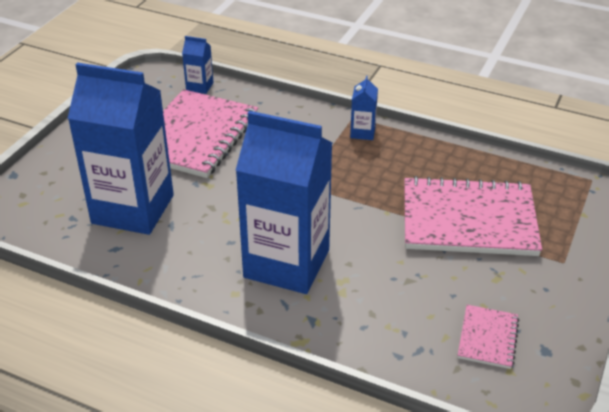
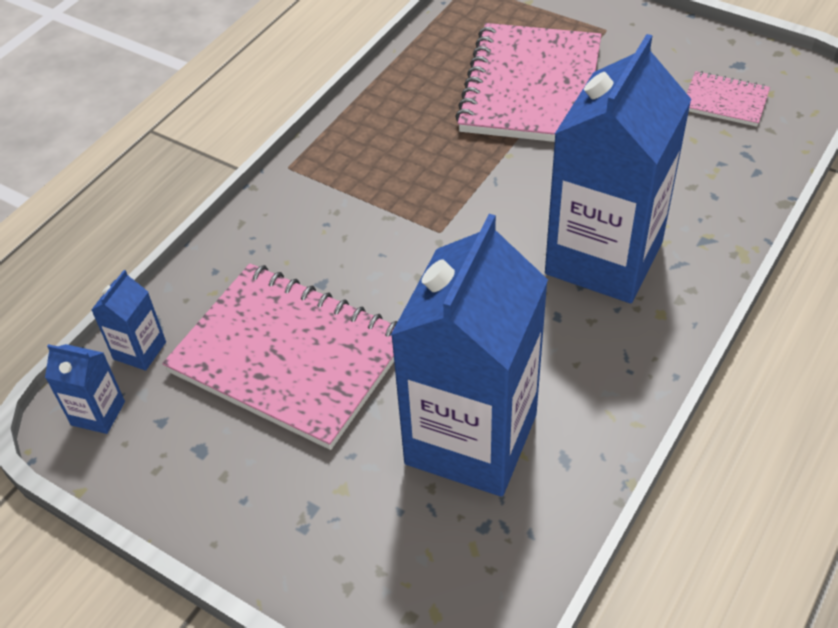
camera: 80 degrees left, 10 degrees up
blue carton [350,76,378,140] -> blue carton moved to [45,344,125,434]

